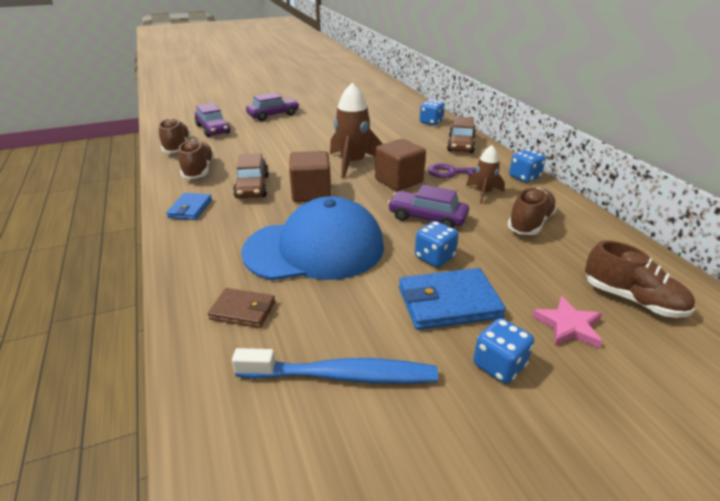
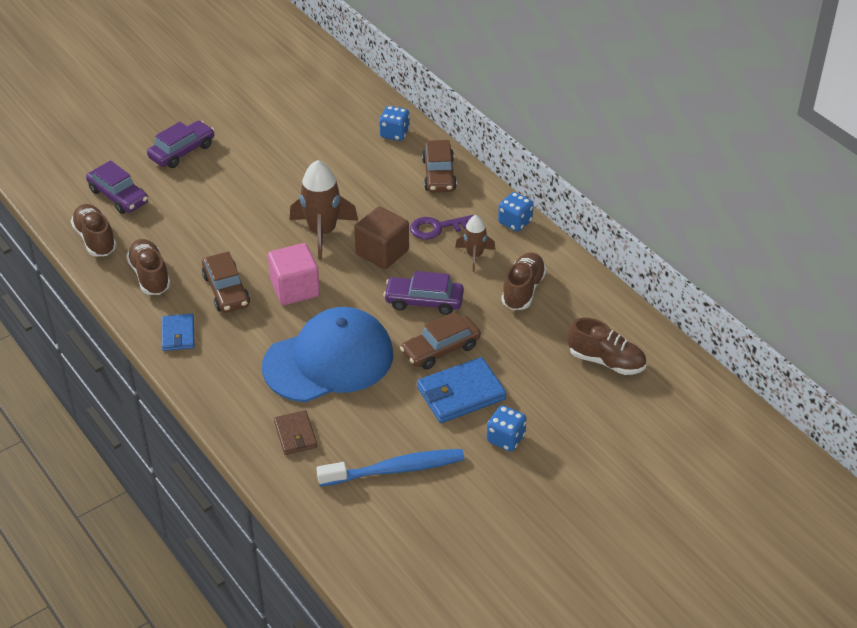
camera: 15 degrees left, 10 degrees up
brown wallet [208,288,275,328] -> brown wallet turned 75 degrees clockwise [274,410,317,455]
brown cube [289,151,331,202] -> pink cube [268,243,320,305]
blue dice [415,221,459,267] -> brown car [400,312,481,370]
pink star [532,296,602,348] -> none

